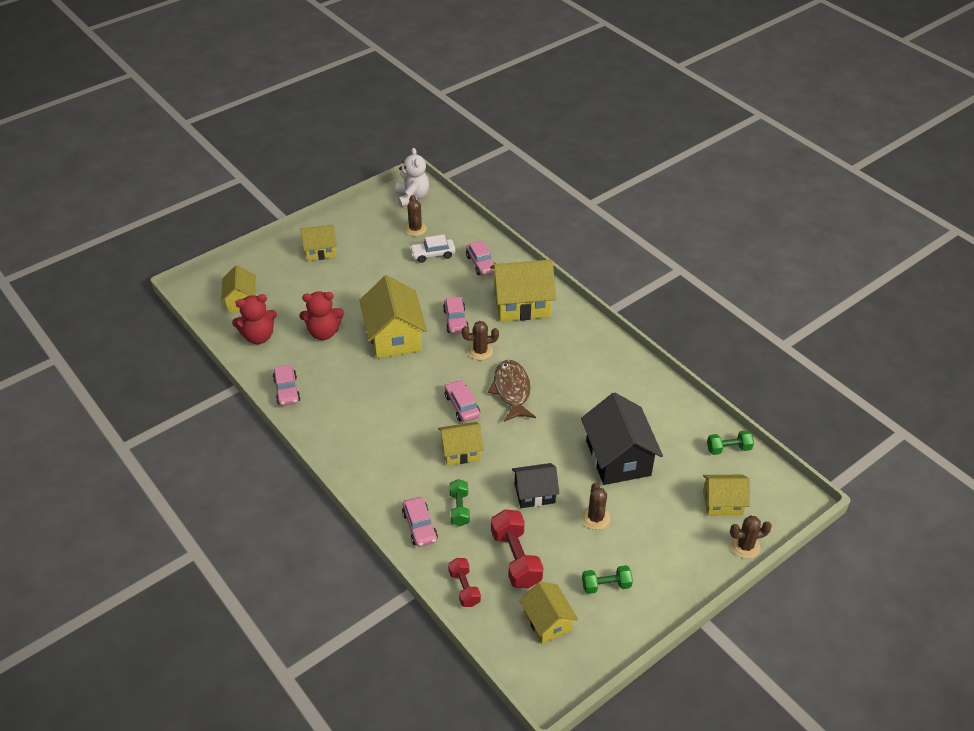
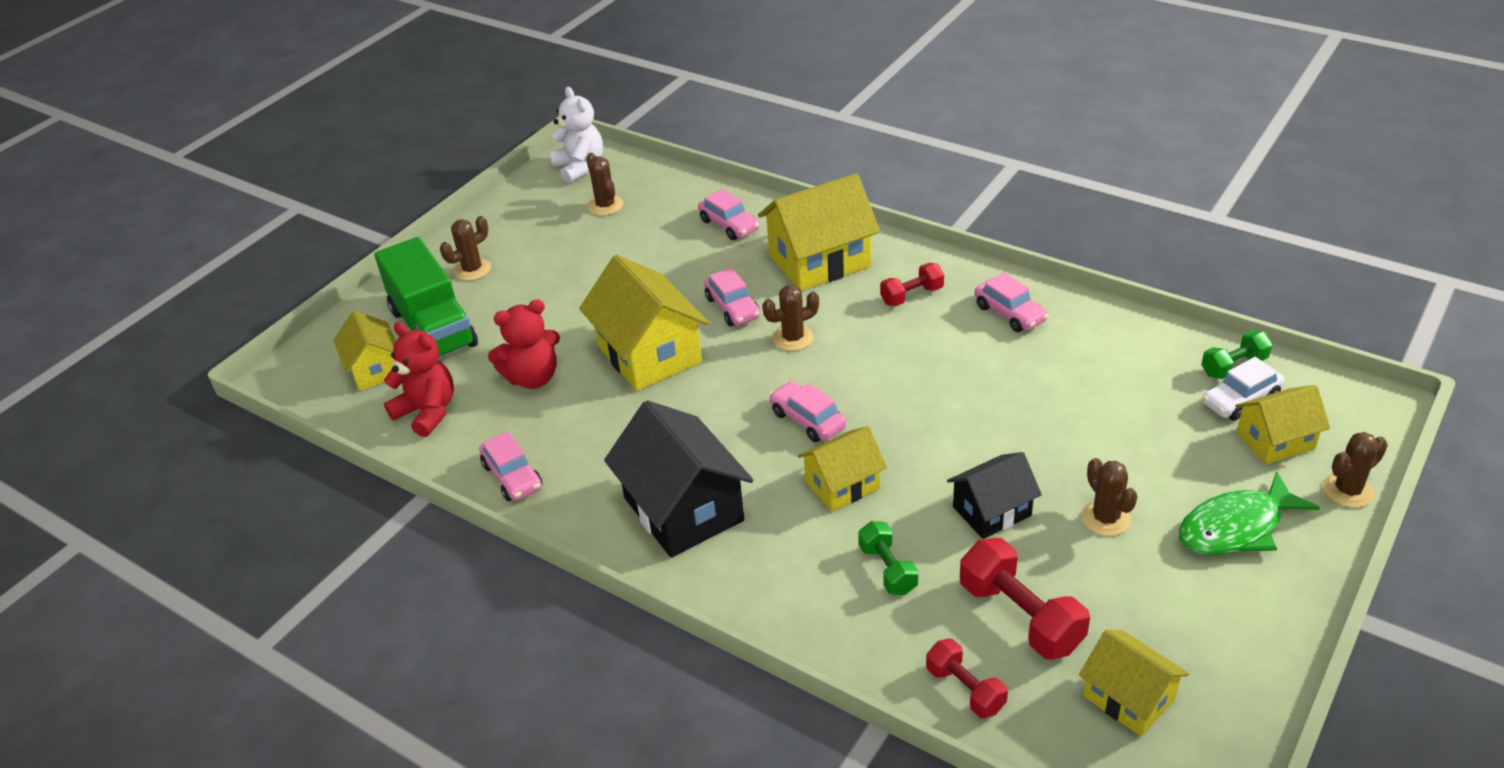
camera: 15 degrees left, 5 degrees down
red teddy bear [232,294,277,344] -> red teddy bear turned 105 degrees counterclockwise [384,322,454,437]
yellow house [301,224,337,261] -> brown cactus [440,216,491,281]
pink car [402,497,438,547] -> pink car moved to [975,273,1049,332]
white car [409,235,455,263] -> white car moved to [1202,357,1284,421]
brown fish [488,360,536,422] -> none
black house [581,392,663,485] -> black house moved to [604,400,753,557]
green dumbbell [582,565,633,594] -> none
none -> green truck [374,237,478,359]
none -> red dumbbell [880,263,944,306]
none -> green fish [1179,471,1320,555]

